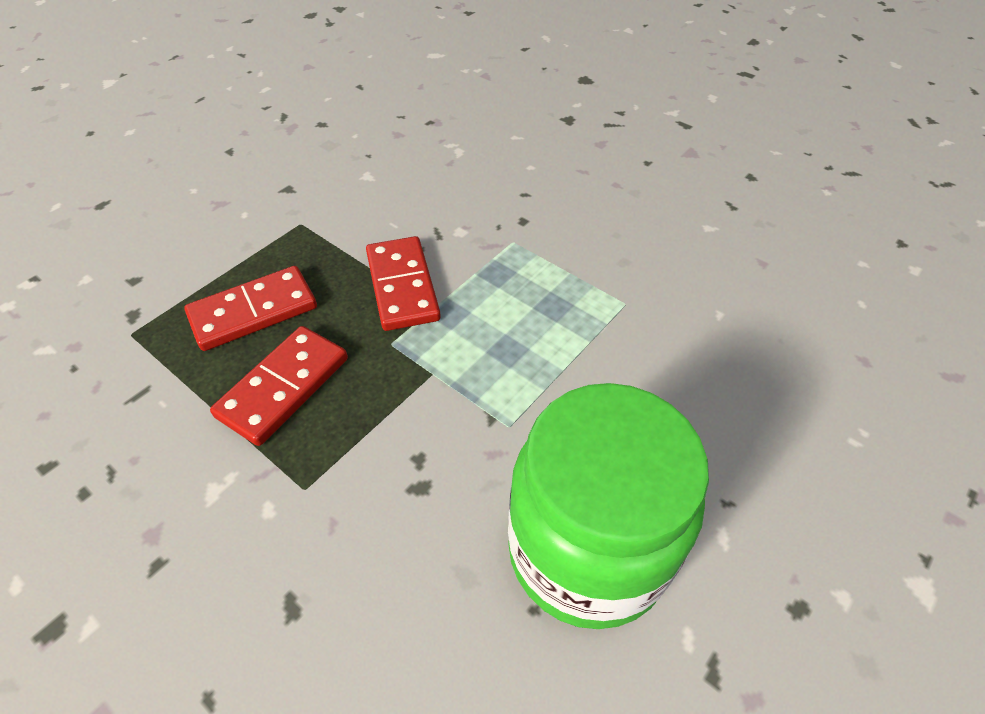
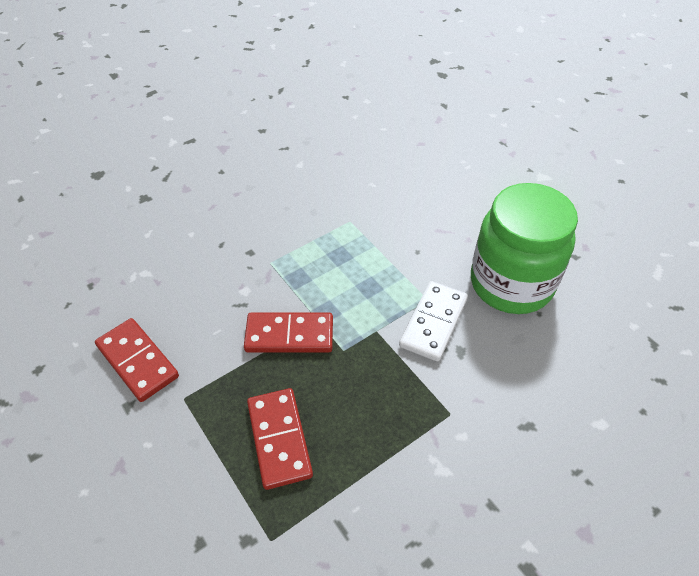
camera: 75 degrees left, 0 degrees up
red domino [210,326,348,446] -> red domino moved to [95,318,179,402]
none -> white domino [399,281,468,362]

